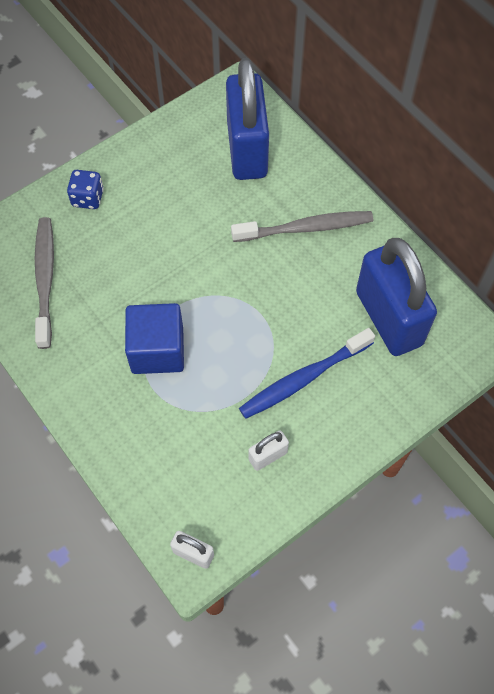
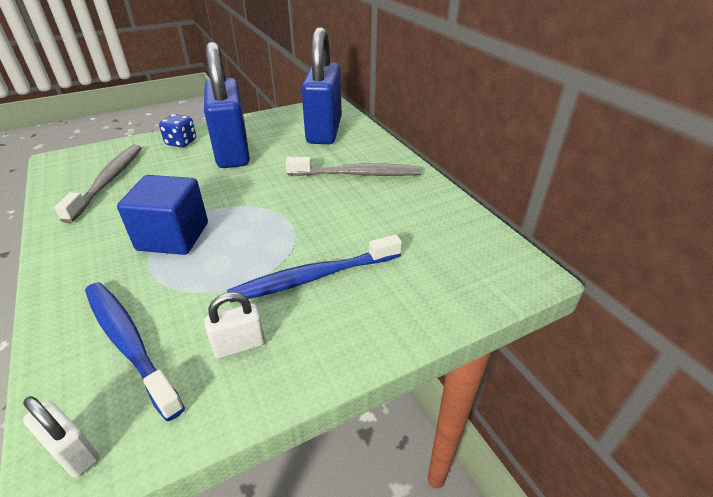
camera: 10 degrees right, 25 degrees down
blue padlock [356,238,437,356] -> blue padlock moved to [204,42,249,168]
none -> blue toothbrush [85,282,185,421]

